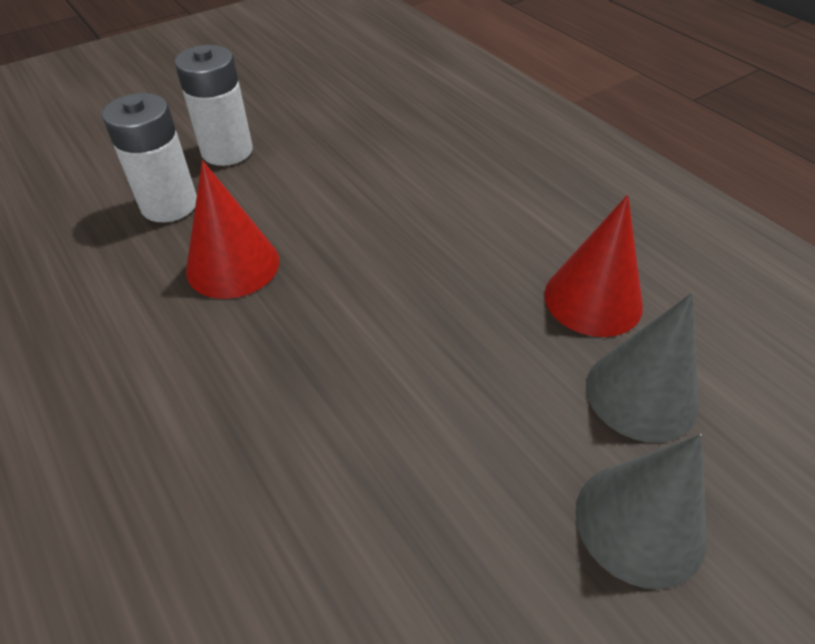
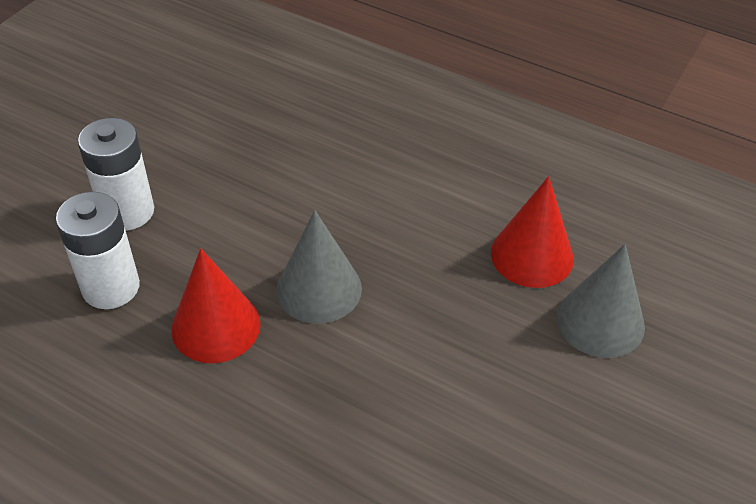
camera: 25 degrees left, 0 degrees up
grey cone [575,434,707,589] -> grey cone moved to [276,210,362,324]

